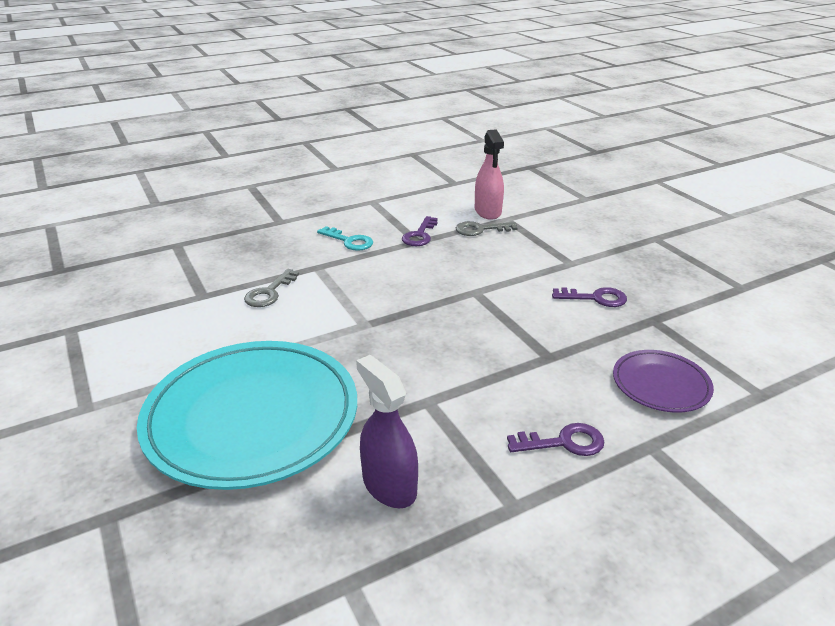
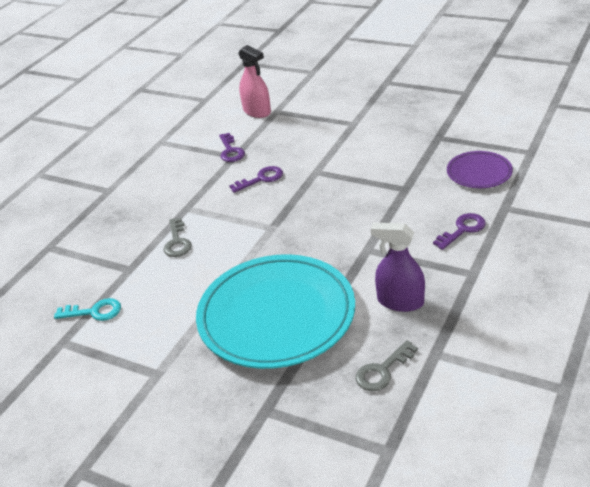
camera: 30 degrees left, 5 degrees up
turquoise key [317,226,373,251] -> turquoise key moved to [54,298,121,321]
grey key [456,221,517,236] -> grey key moved to [356,340,418,391]
purple key [552,287,627,307] -> purple key moved to [229,166,283,193]

